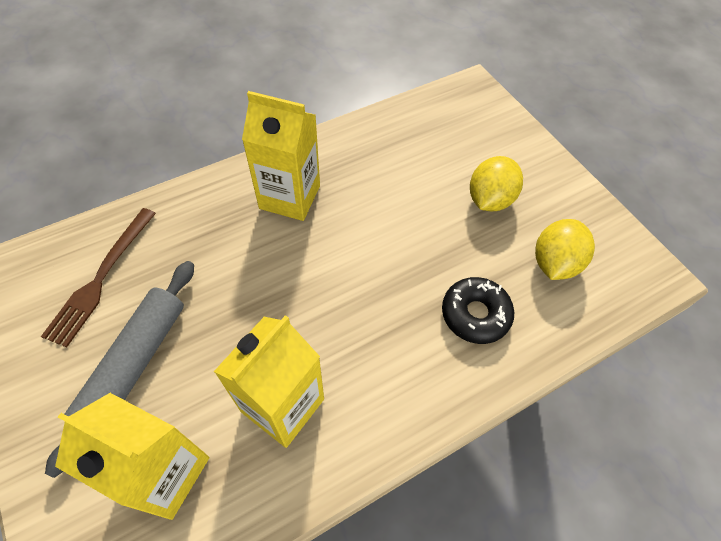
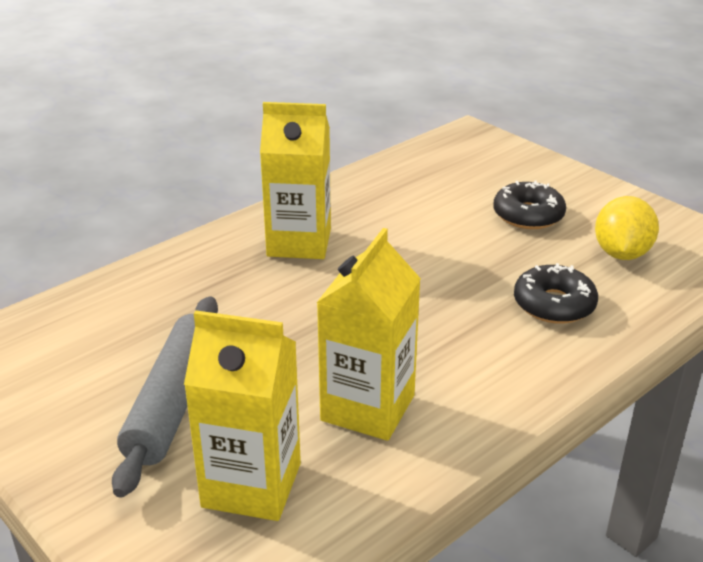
camera: 10 degrees left, 25 degrees down
brown fork [41,208,156,347] -> none
yellow lemon [470,156,523,211] -> black donut [493,181,566,229]

